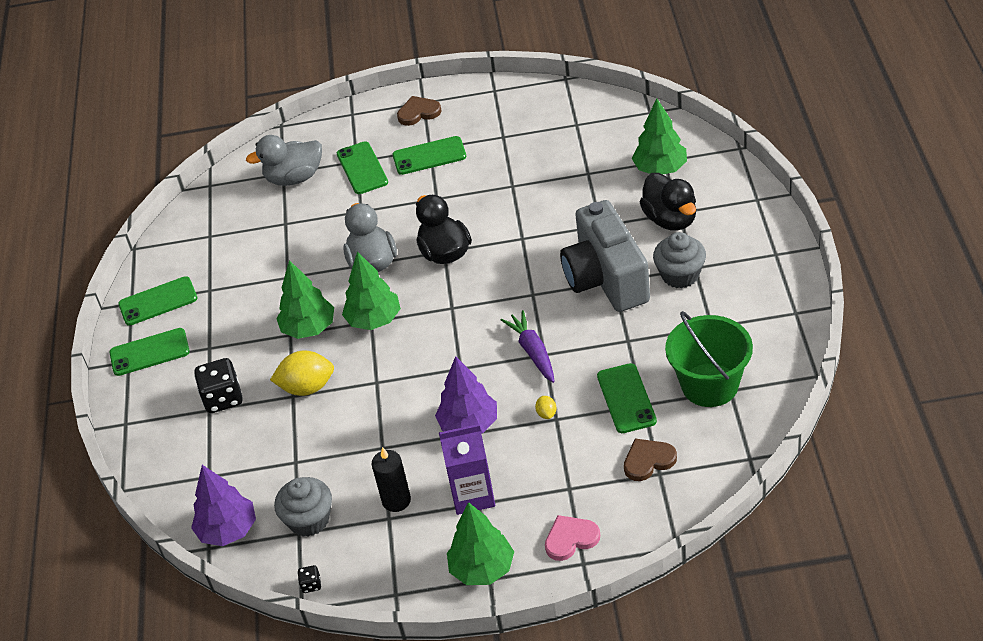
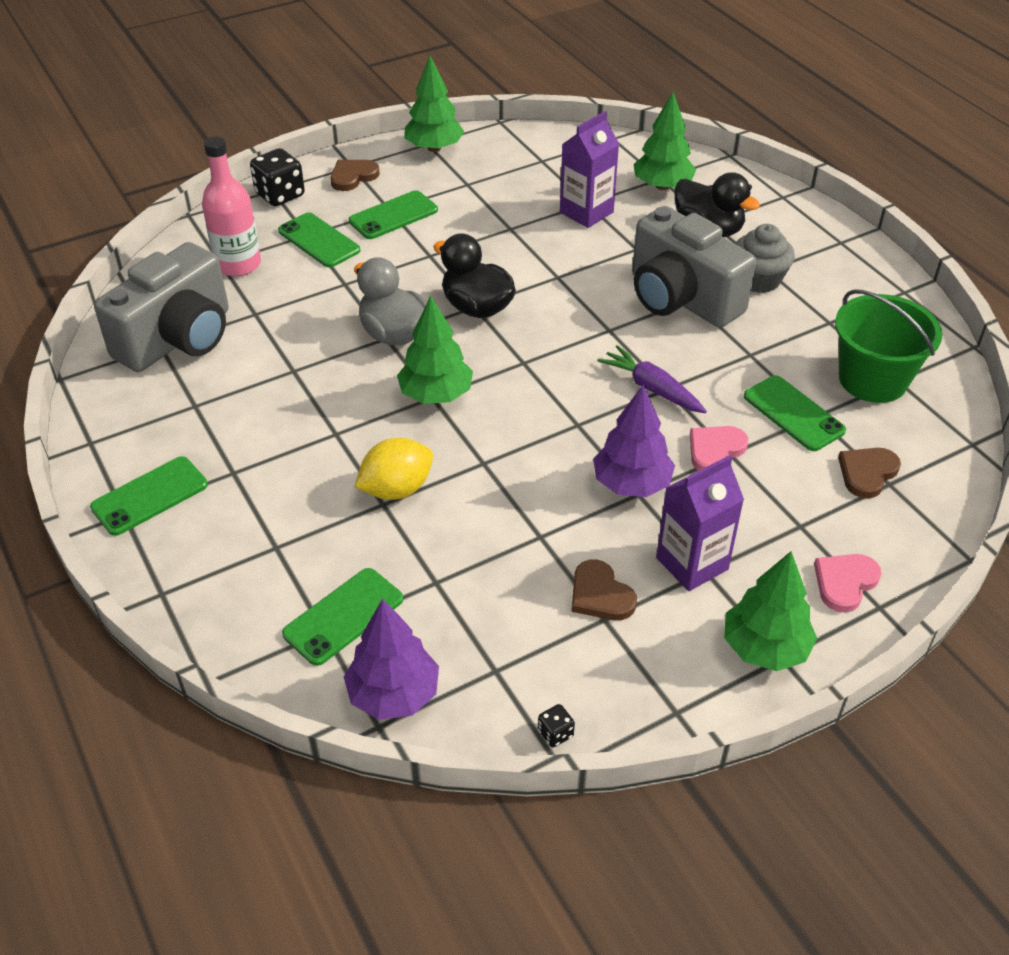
camera: 30 degrees left, 0 degrees up
green phone [118,276,197,326] -> green phone moved to [282,568,403,666]
black dice [194,358,243,413] -> black dice moved to [250,148,305,206]
grey duck [246,135,322,186] -> pink bottle [202,136,261,276]
grey cupcake [274,477,332,537] -> none
green tree [276,260,334,339] -> green tree moved to [404,56,464,152]
black candle [372,447,411,512] -> brown heart [571,559,637,620]
yellow lemon [535,396,557,419] -> pink heart [690,426,748,471]
none -> grey camera [94,242,229,372]
none -> purple carton [560,111,619,228]

